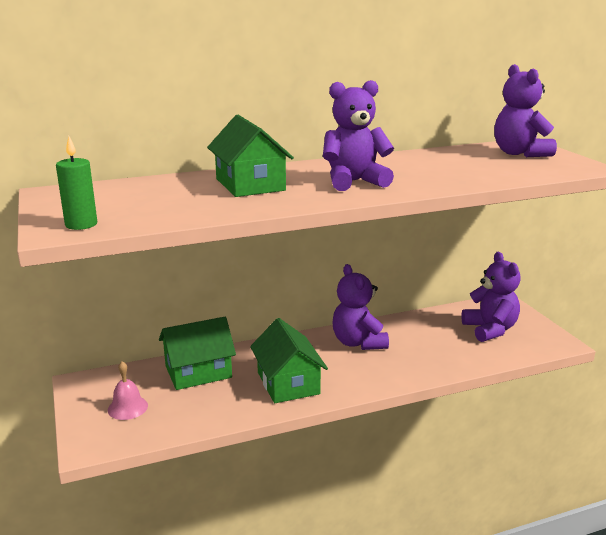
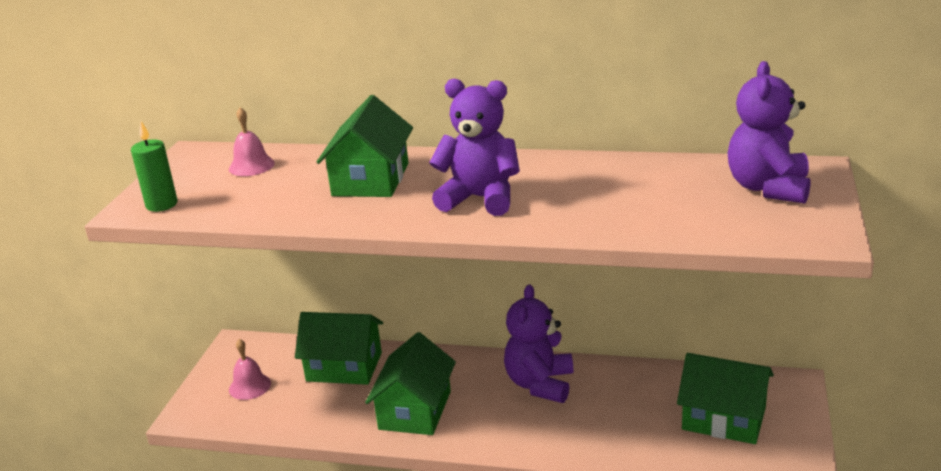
camera: 35 degrees right, 5 degrees up
purple teddy bear [461,252,521,342] -> green house [677,353,774,444]
none -> pink bell [229,107,275,176]

